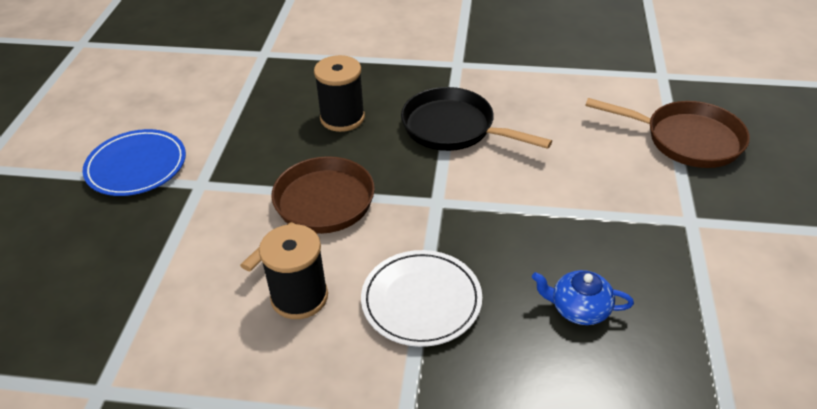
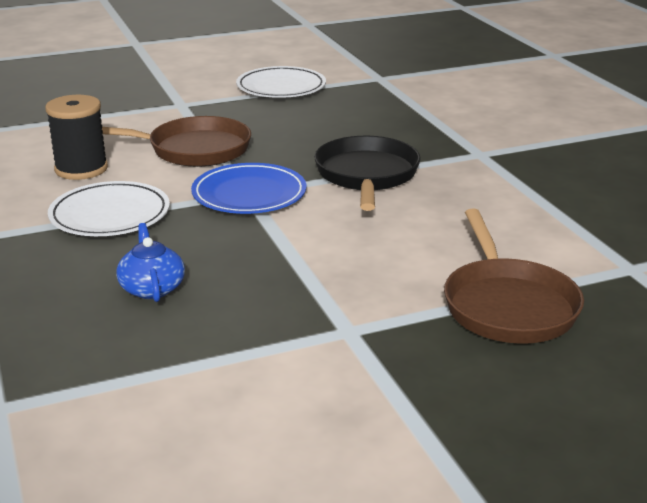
camera: 60 degrees right, 15 degrees down
blue plate [83,129,186,196] -> blue plate moved to [191,163,306,214]
black spool [314,55,365,132] -> none
none -> white plate [236,66,326,98]

